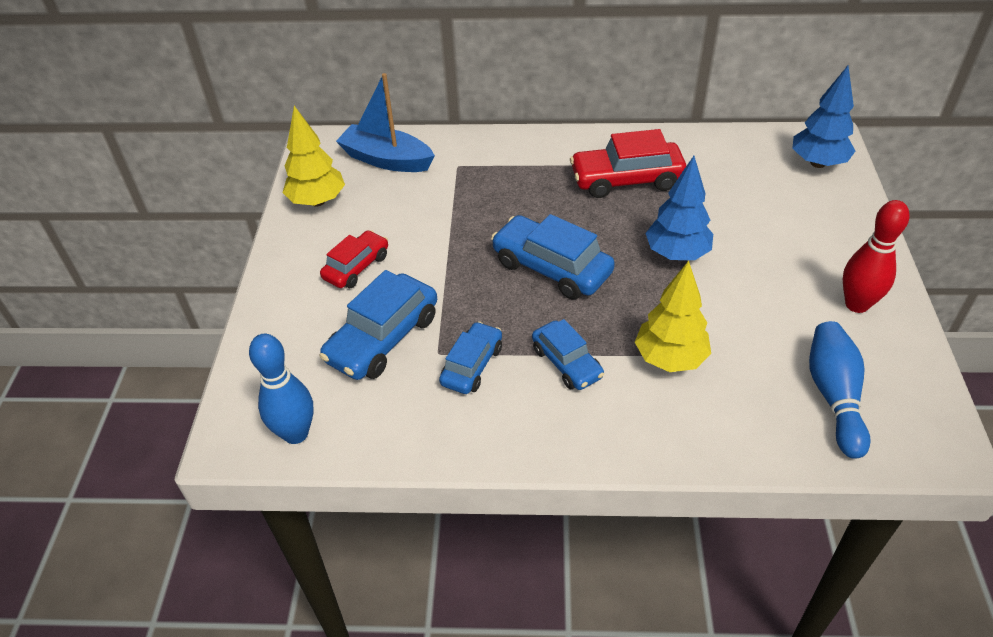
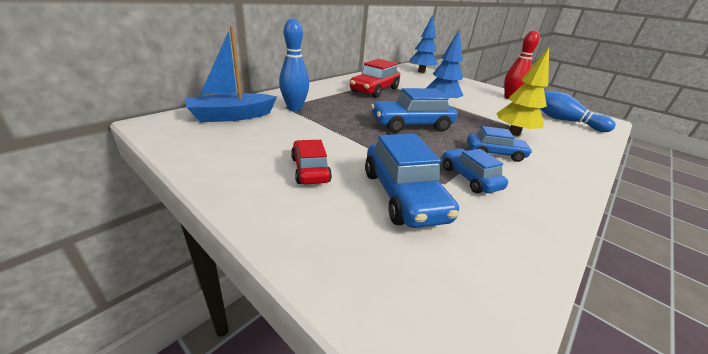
camera: 55 degrees left, 15 degrees down
blue bowling pin [249,334,314,444] -> blue bowling pin moved to [279,18,309,111]
yellow tree [283,106,345,207] -> none

